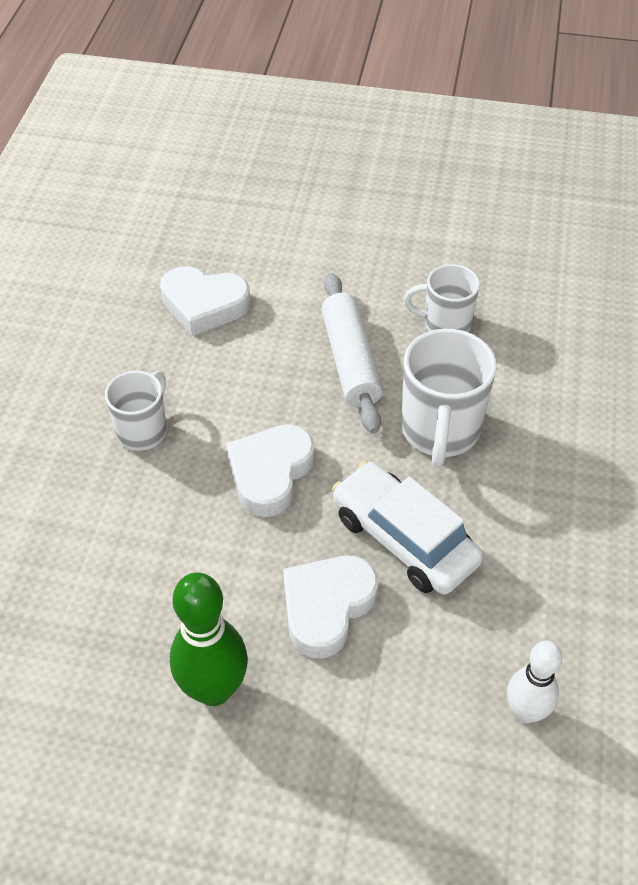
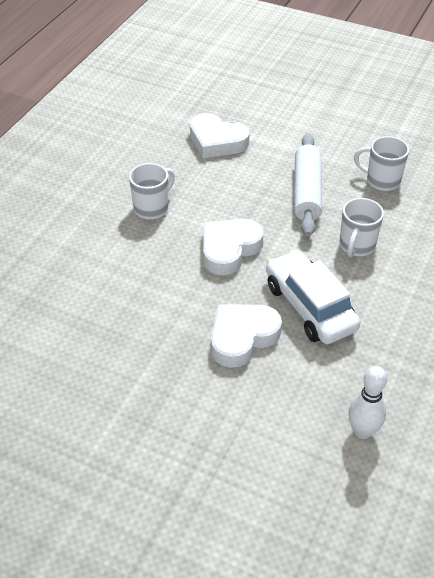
camera: 15 degrees right, 5 degrees down
green bowling pin [170,572,248,706] -> none
white mug [401,329,497,467] -> white mug [340,198,384,257], size x0.63

